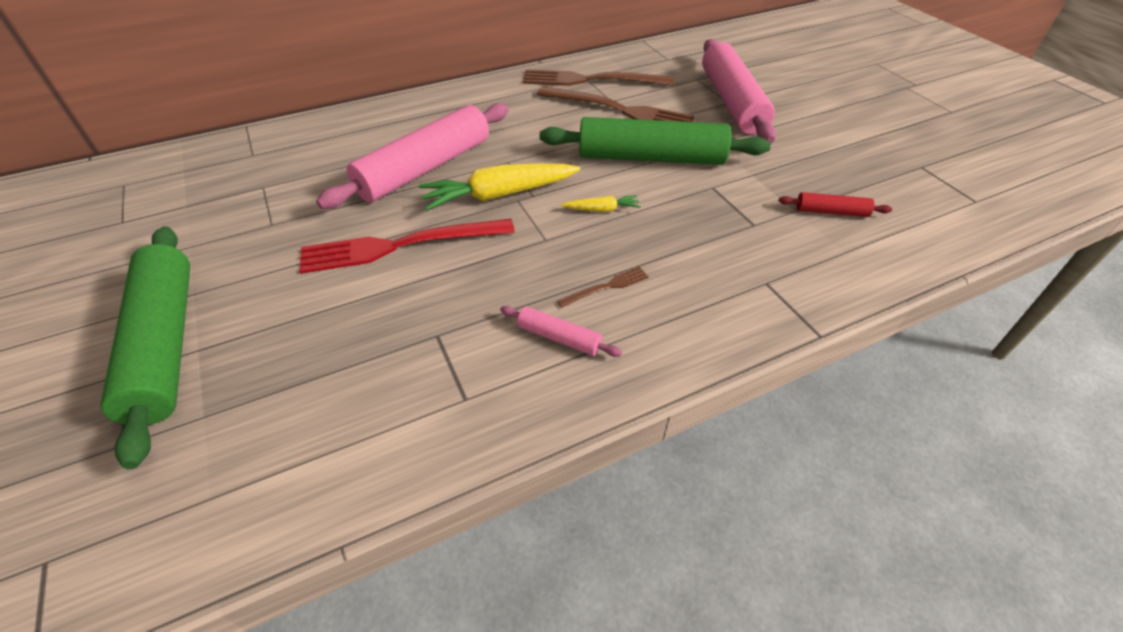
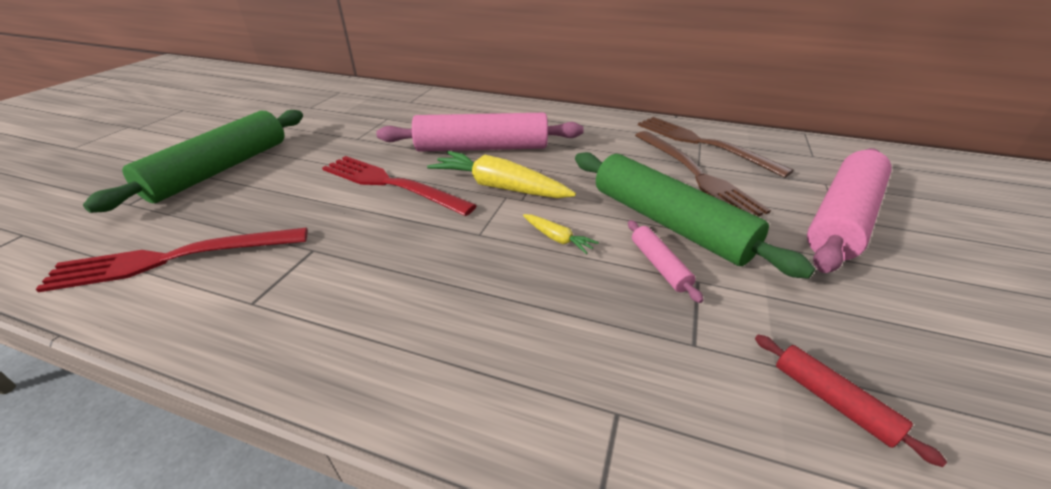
camera: 45 degrees right, 10 degrees down
pink rolling pin [500,306,622,357] -> pink rolling pin moved to [628,220,703,303]
brown fork [557,267,649,308] -> none
none -> red fork [35,228,307,292]

